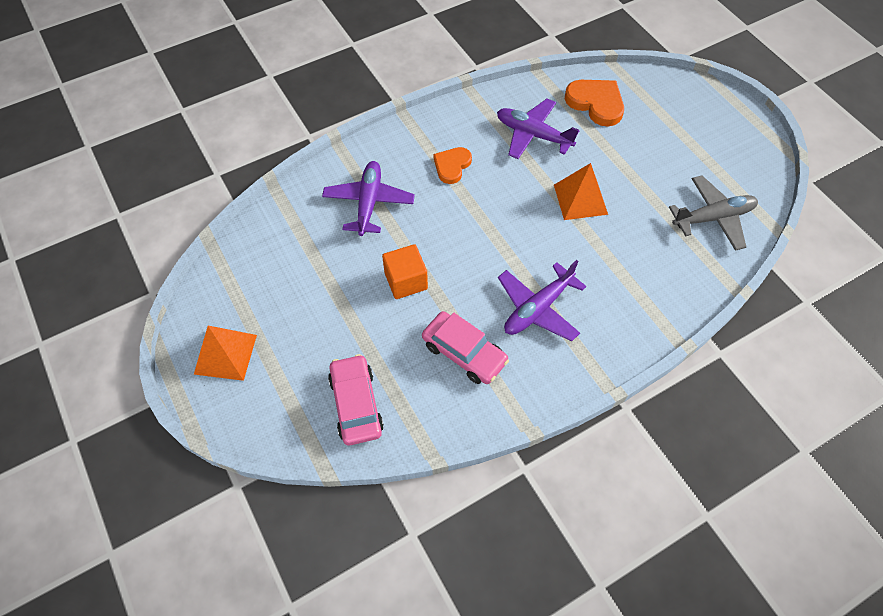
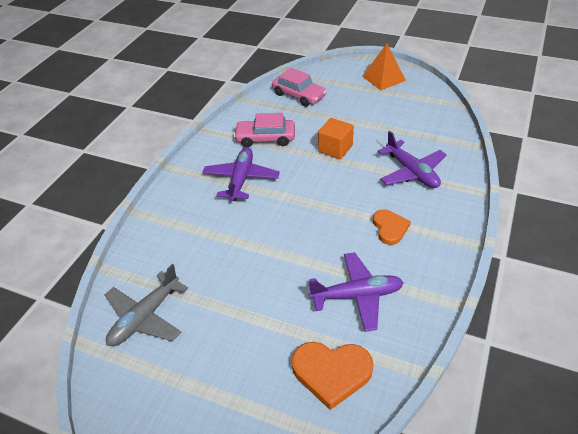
camera: 145 degrees right, 15 degrees down
orange pyramid [554,163,608,220] -> none

